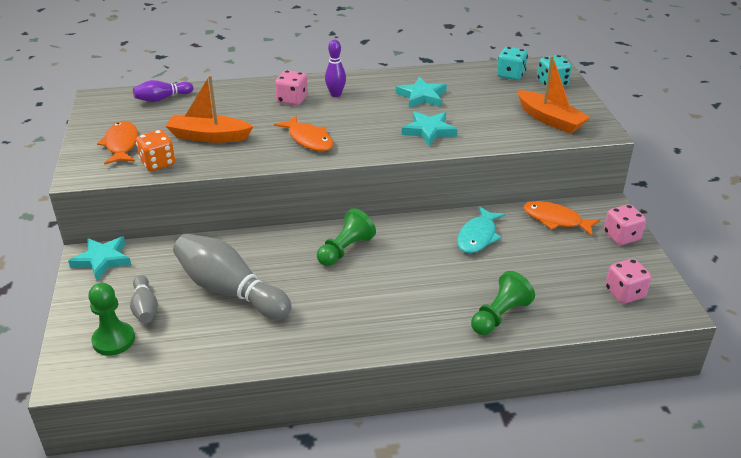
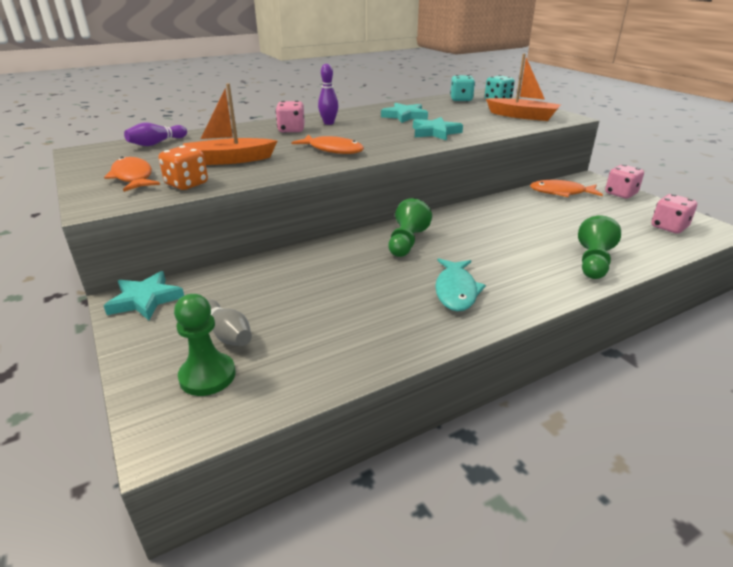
camera: 20 degrees left, 5 degrees down
grey bowling pin [173,234,291,320] -> none
turquoise fish [457,206,506,253] -> turquoise fish moved to [435,258,486,311]

